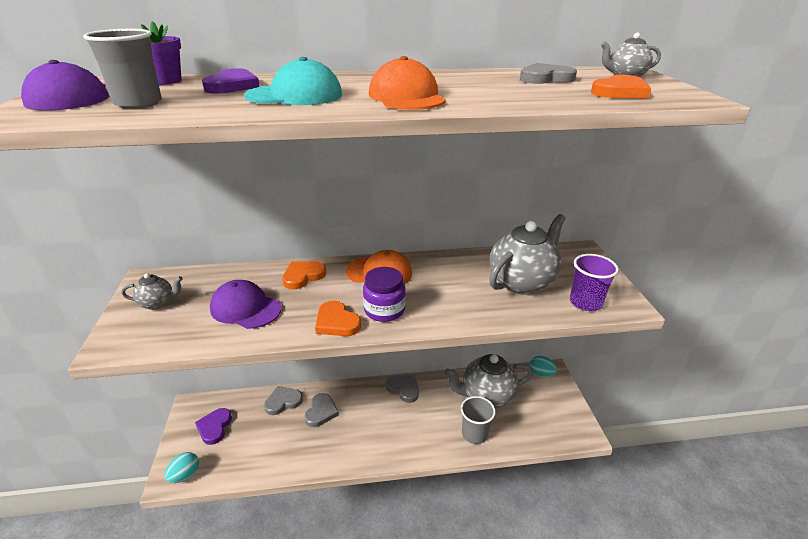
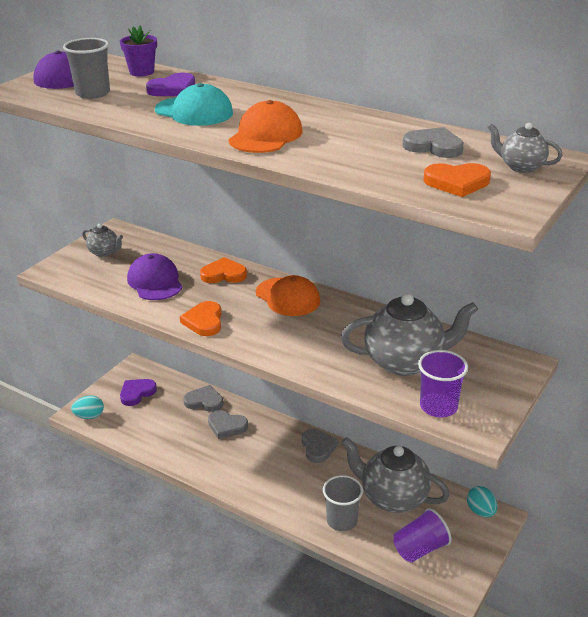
camera: 40 degrees right, 0 degrees up
grey heart [304,393,339,427] -> grey heart turned 60 degrees clockwise [208,410,248,439]
purple jar [363,267,406,322] -> none
none -> purple cup [393,508,451,563]

